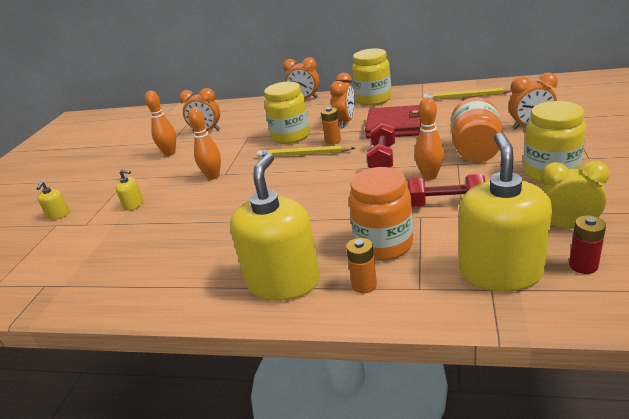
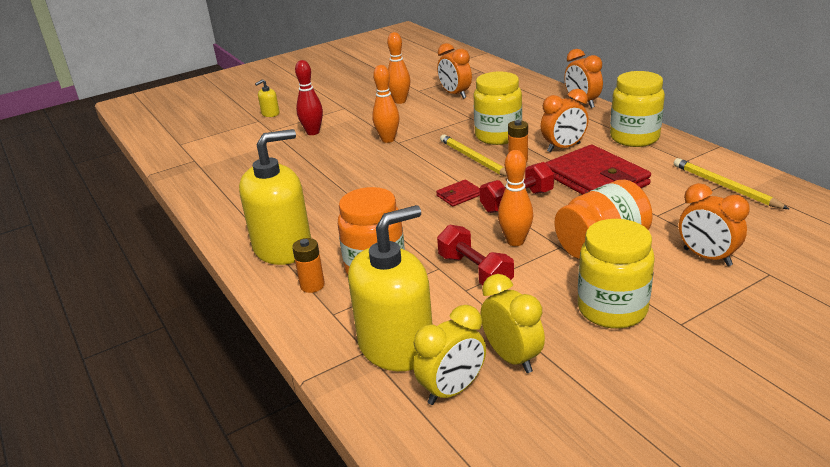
camera: 45 degrees right, 0 degrees up
yellow soap dispenser [116,170,143,211] -> red bowling pin [295,60,323,135]
red battery [569,215,606,274] -> yellow clock [413,305,486,405]
none -> red wallet [436,180,480,206]

